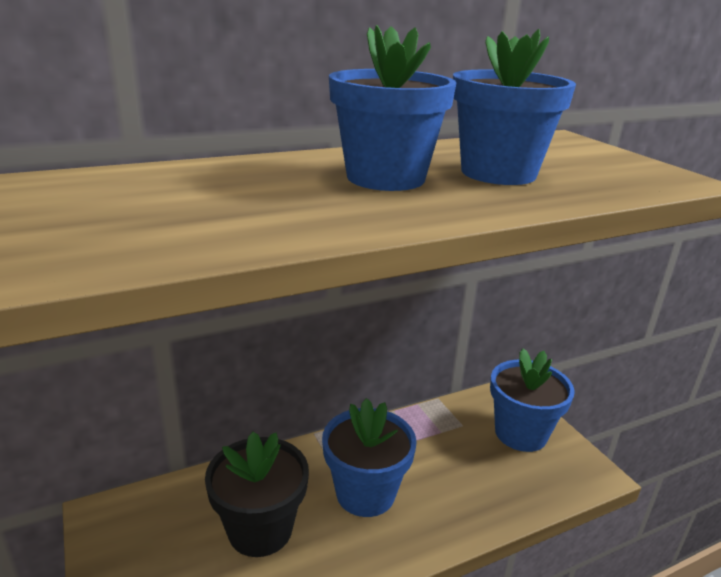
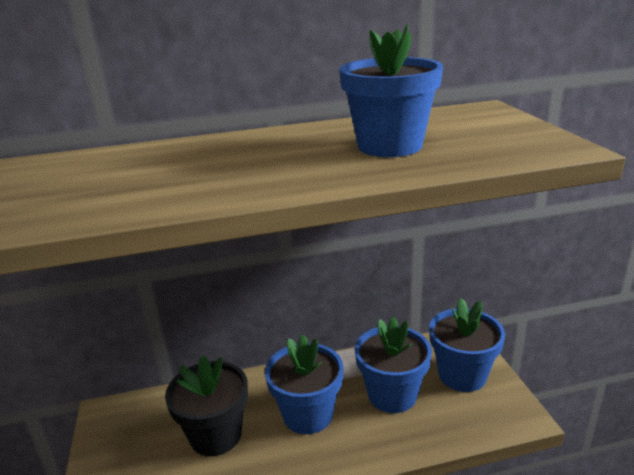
camera: 15 degrees right, 0 degrees up
blue flower pot [329,25,456,191] -> blue flower pot moved to [355,317,432,413]

